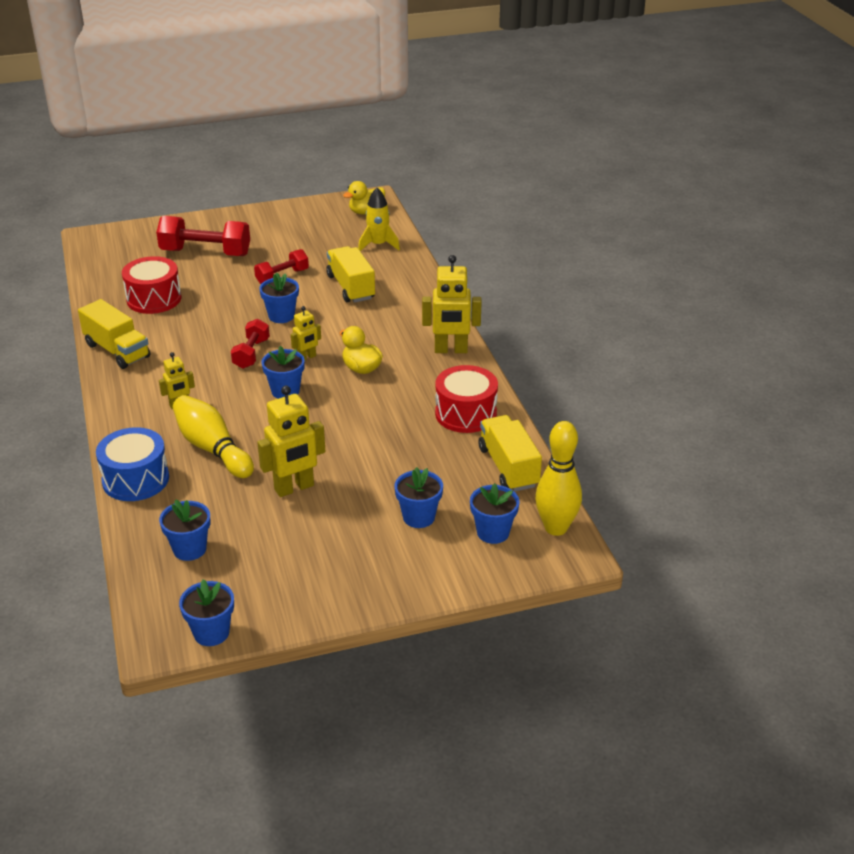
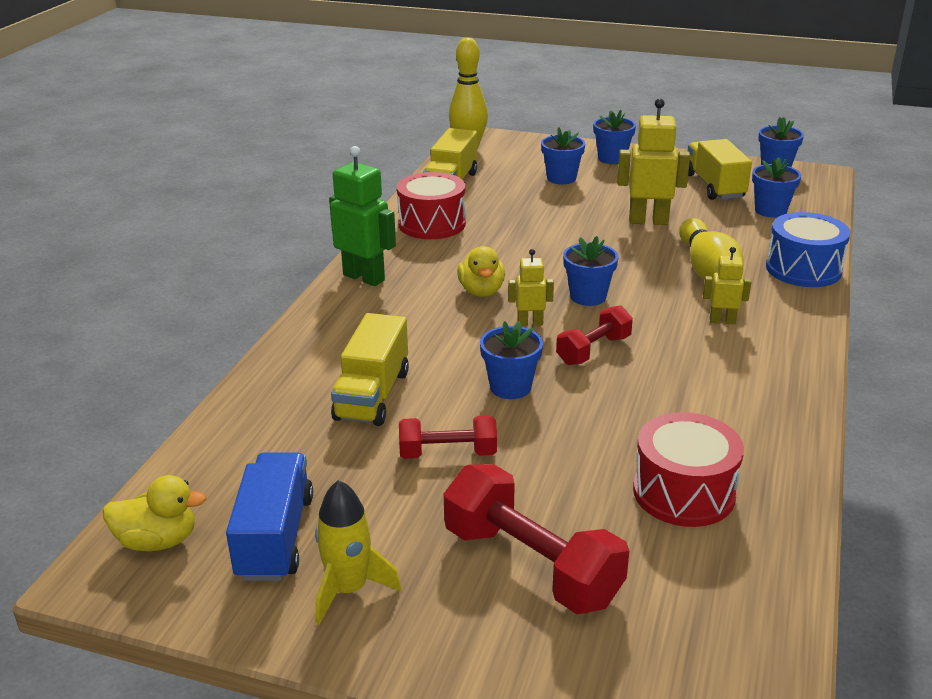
camera: 145 degrees left, 5 degrees down
yellow truck [78,299,150,369] -> yellow truck moved to [688,139,752,200]
yellow rocket [358,188,400,251] -> yellow rocket moved to [315,480,401,625]
yellow robot [422,255,482,353] -> green robot [329,146,396,286]
blue flower pot [470,483,519,544] -> blue flower pot moved to [593,110,636,164]
none -> blue truck [226,452,313,581]

